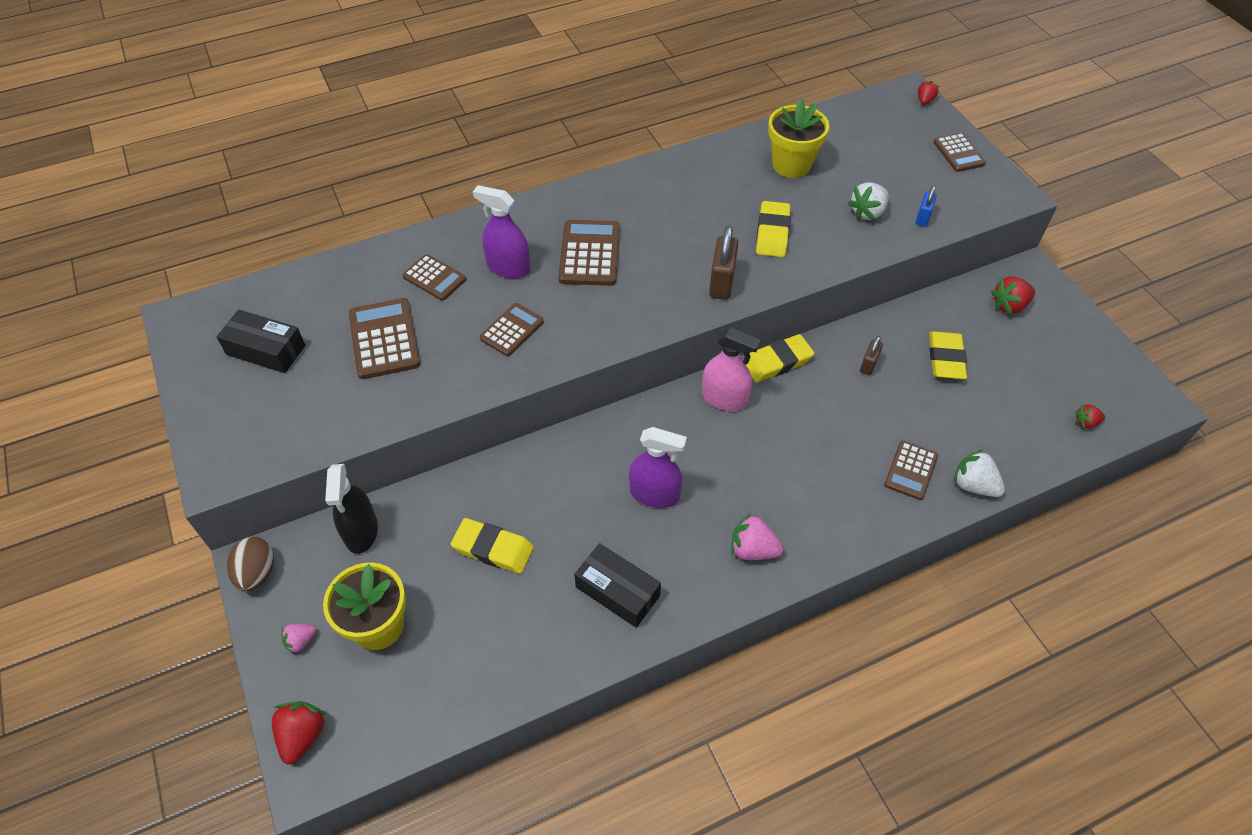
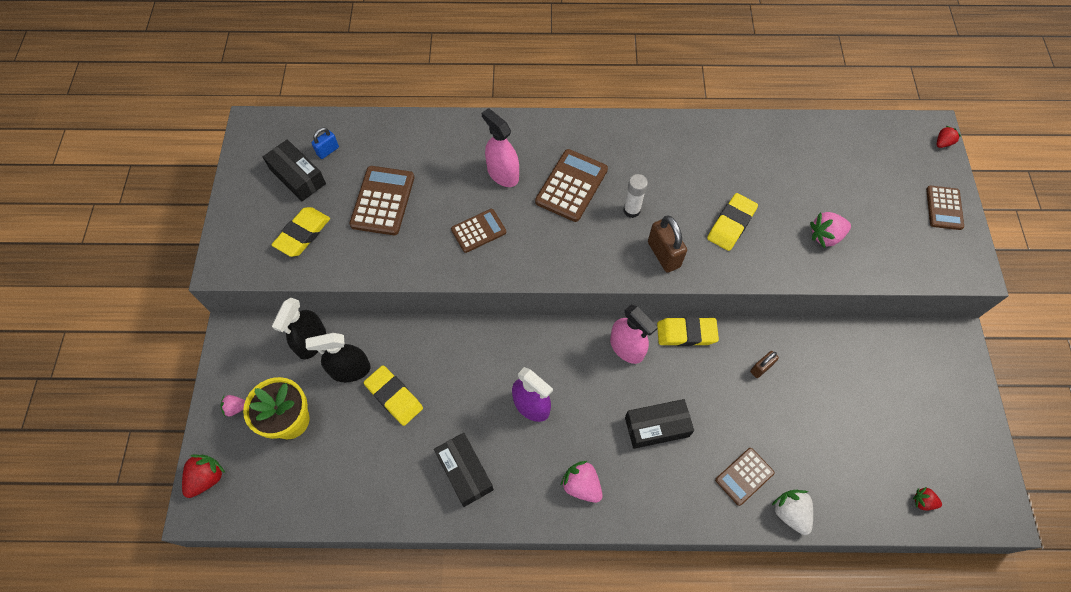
camera: 25 degrees right, 10 degrees up
brown egg [227,537,274,592] -> none
brown calculator [402,254,466,301] -> none
purple spray bottle [473,185,530,278] -> pink spray bottle [482,108,519,187]
brown padlock [709,226,738,300] -> brown padlock turned 60 degrees counterclockwise [648,216,687,273]
yellow flower pot [768,98,829,178] -> none
white strawberry [848,182,889,220] -> pink strawberry [810,212,851,248]
blue padlock [916,185,937,227] -> blue padlock moved to [311,127,339,159]
yellow eraser [929,331,967,379] -> yellow eraser moved to [272,207,330,257]
red strawberry [991,276,1035,314] -> none
none -> black spray bottle [305,333,371,382]
none -> white glue stick [623,174,648,218]
none -> black box [625,399,694,449]

